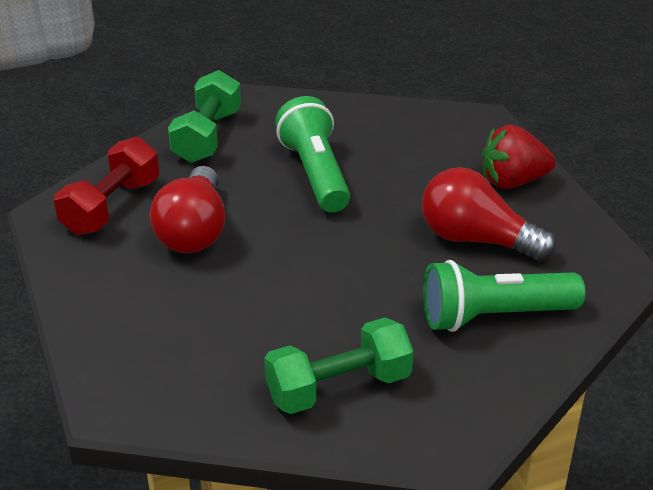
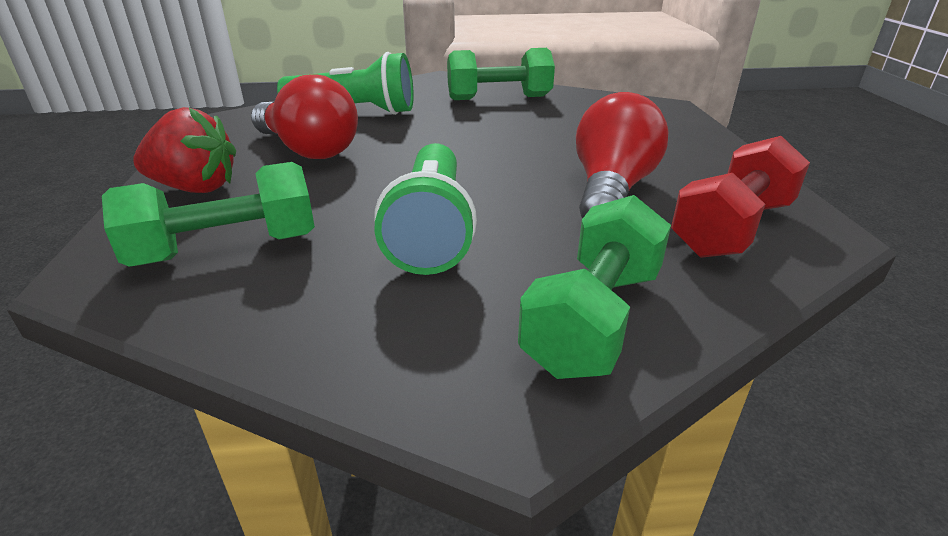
camera: 165 degrees left, 5 degrees down
none -> green dumbbell [102,162,315,267]

